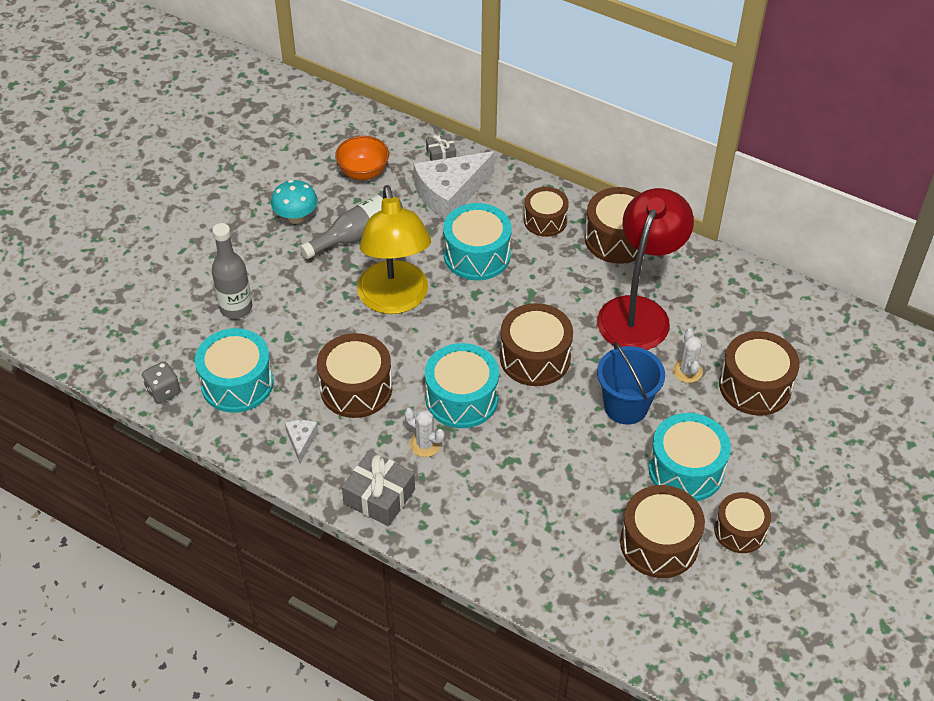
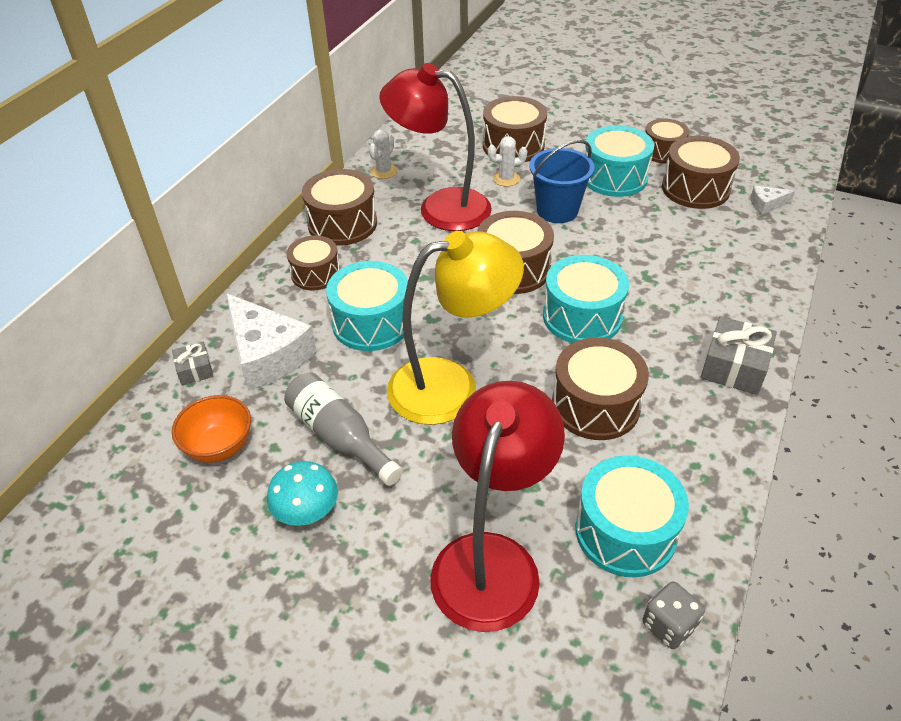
camera: 95 degrees left, 5 degrees down
grey bottle [212,223,252,319] -> red lamp [430,381,565,632]
white cheese [285,420,318,463] -> white cheese moved to [750,185,795,214]
white cactus [405,408,445,457] -> white cactus moved to [369,129,397,179]

